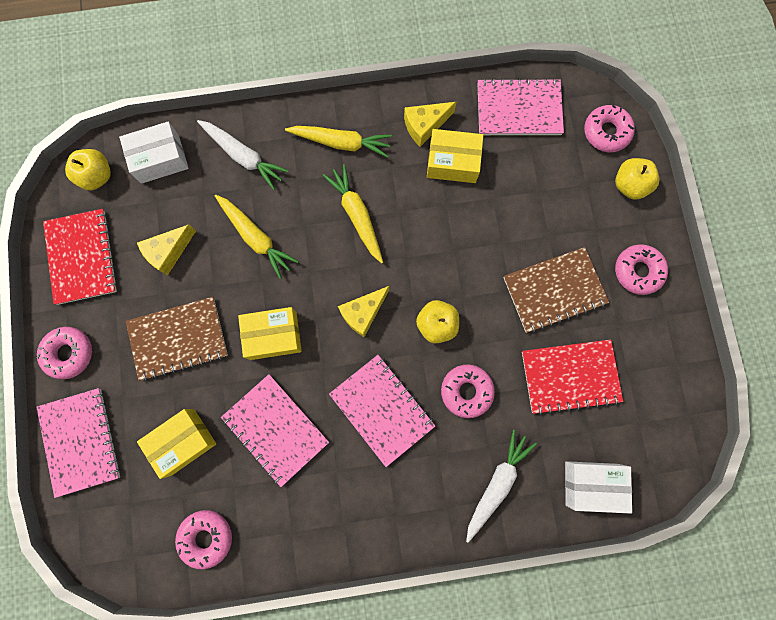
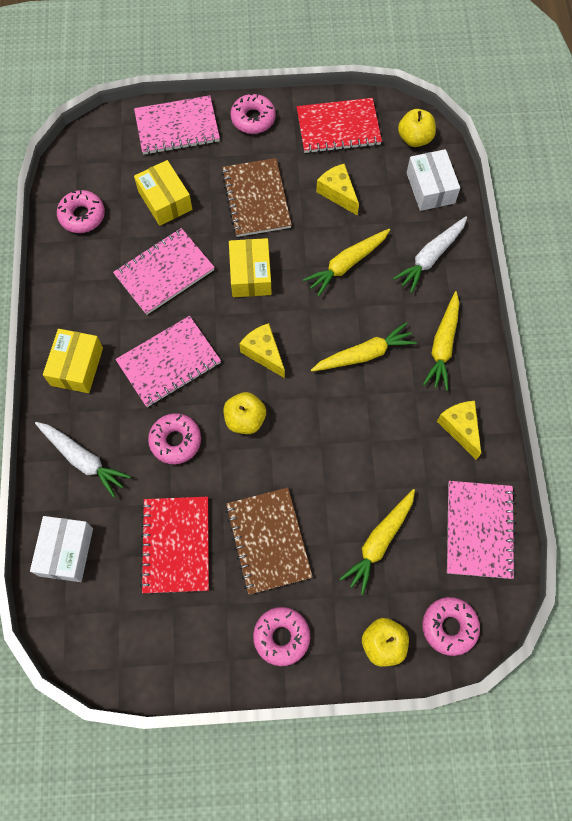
camera: 95 degrees right, 10 degrees down
yellow box [427,129,483,183] -> yellow box moved to [43,329,103,393]
none -> yellow carrot [340,489,415,595]

